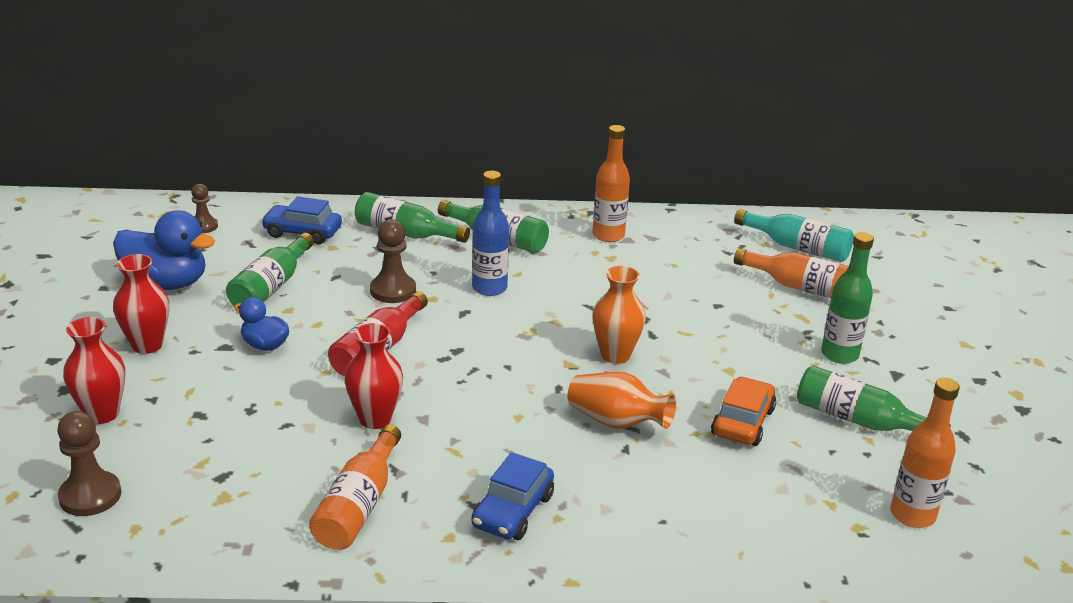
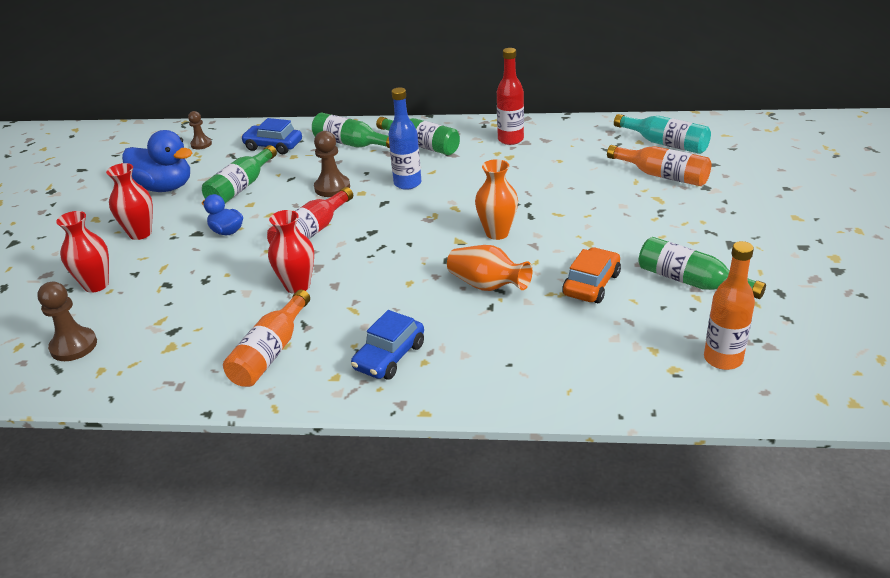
camera: 10 degrees right, 5 degrees up
orange bottle [592,125,630,242] -> red bottle [497,48,524,145]
green bottle [821,232,874,364] -> none

